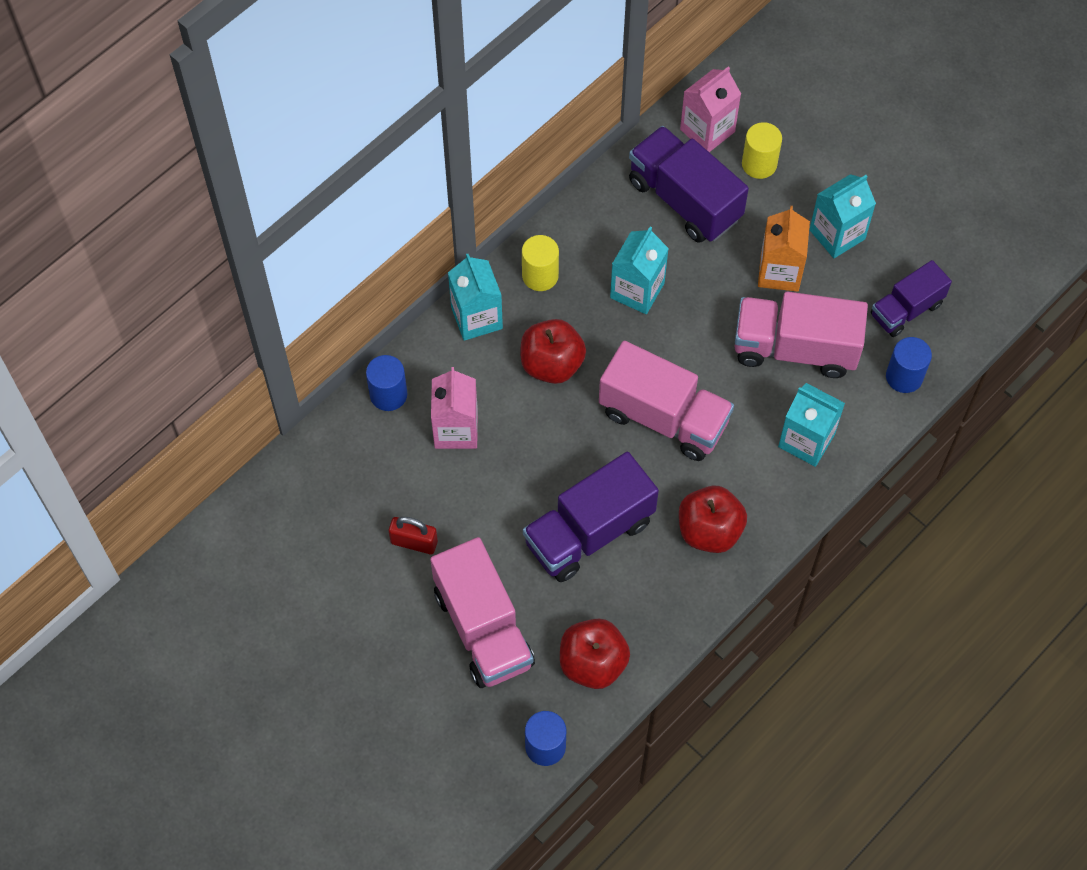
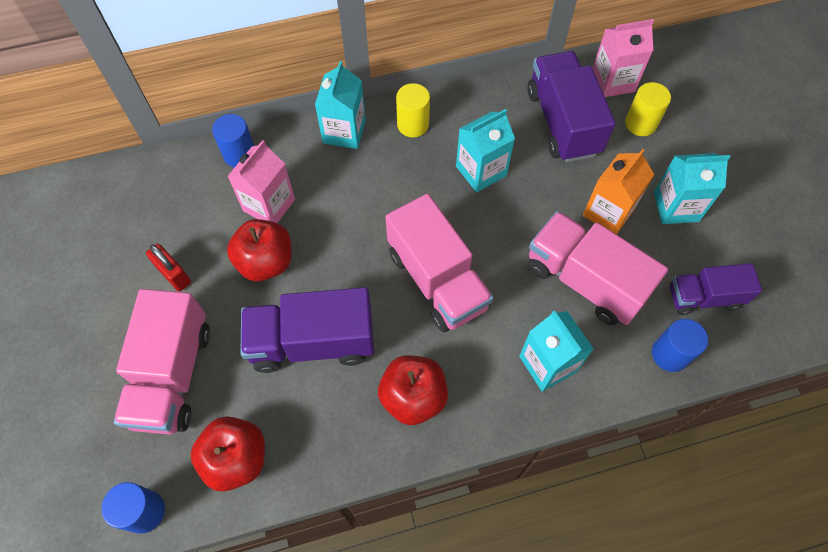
camera: 30 degrees right, 0 degrees up
red apple [521,319,586,384] -> red apple moved to [227,219,292,281]

